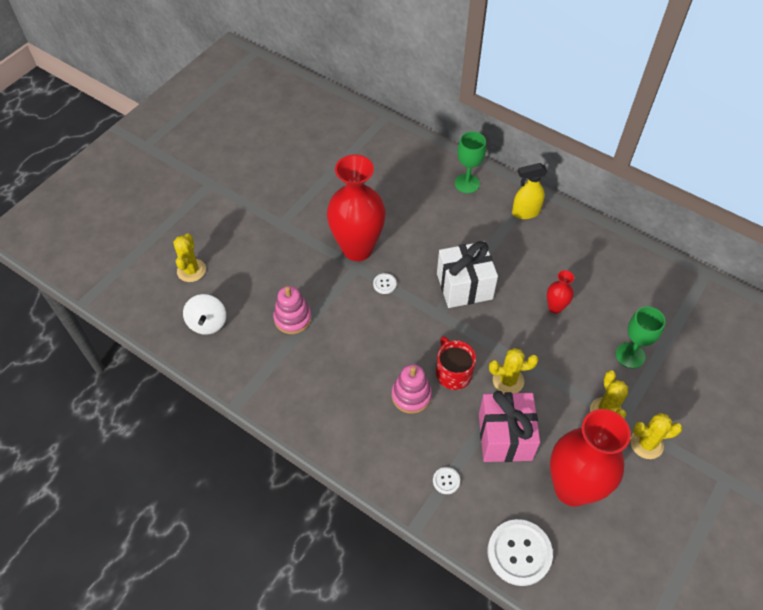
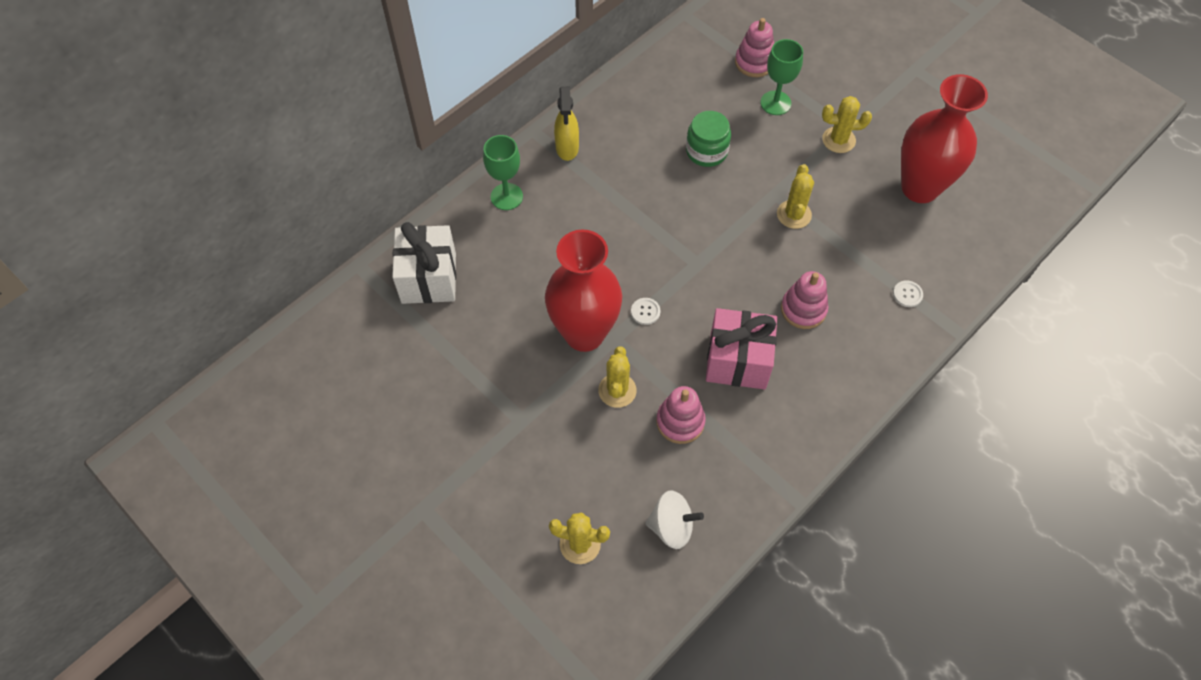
camera: 80 degrees left, 5 degrees up
red mug [436,336,476,390] -> none
white gift [437,241,498,308] -> white gift moved to [392,222,456,304]
pink gift [479,391,540,462] -> pink gift moved to [706,308,777,390]
white button [488,519,553,586] -> none
red vase [547,270,574,314] -> green jar [686,111,731,167]
yellow cactus [630,413,683,459] -> yellow cactus moved to [598,346,637,408]
none -> pink stacking toy [735,18,774,77]

